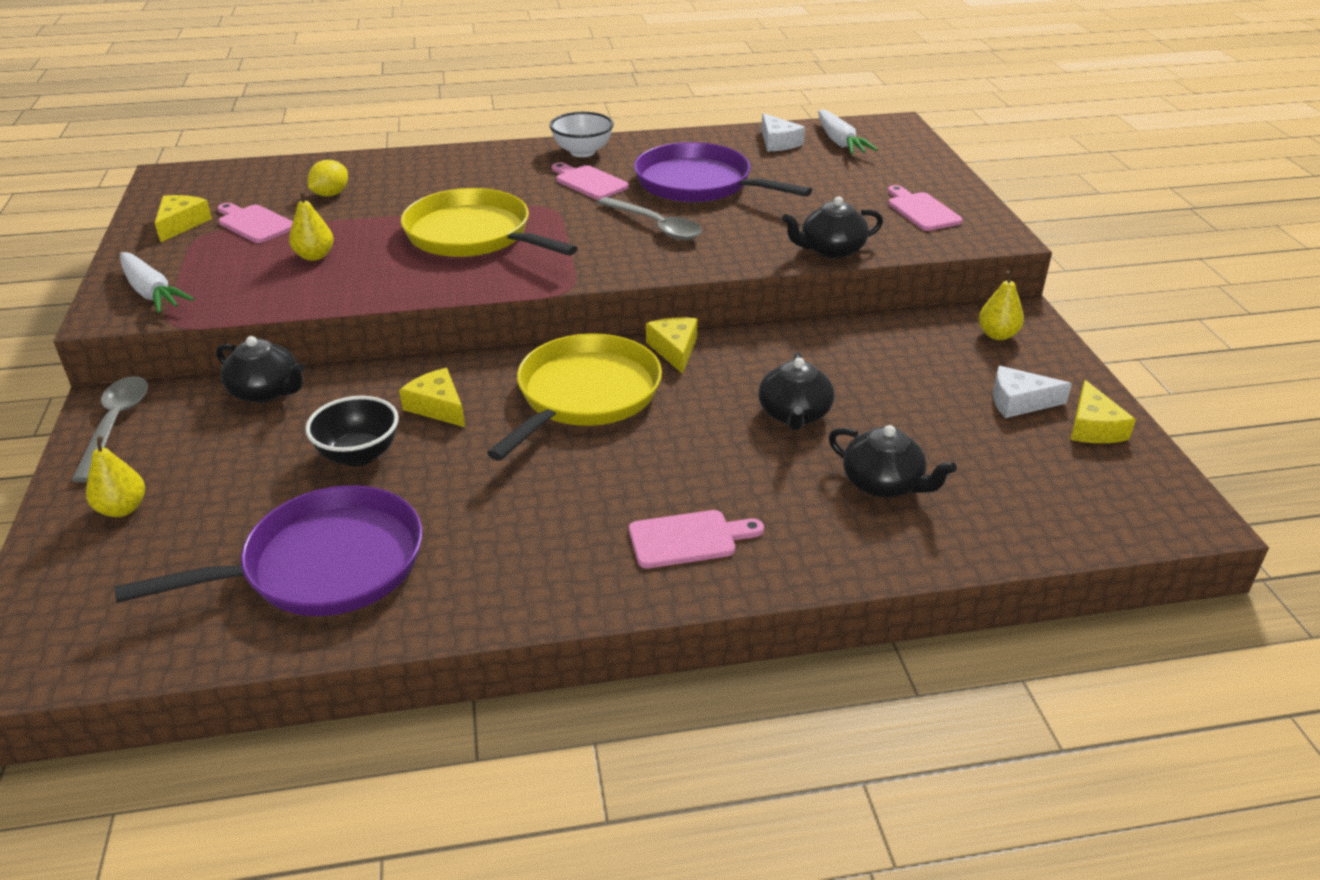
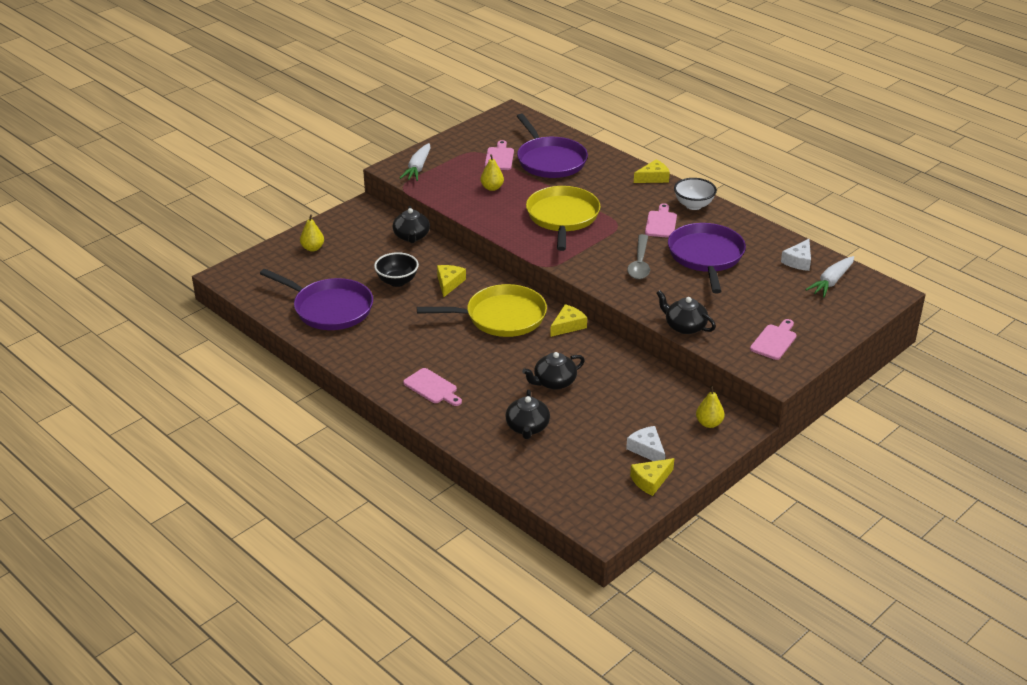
camera: 55 degrees right, 0 degrees up
grey spoon [71,376,148,483] -> none
yellow cheese [155,195,212,242] -> yellow cheese moved to [634,159,670,183]
yellow lemon [308,160,348,197] -> purple pan [517,114,588,178]

